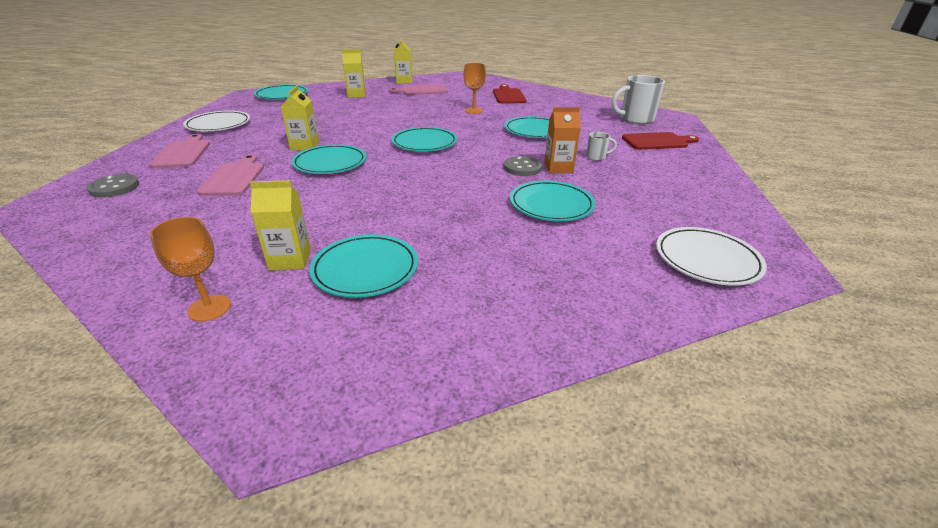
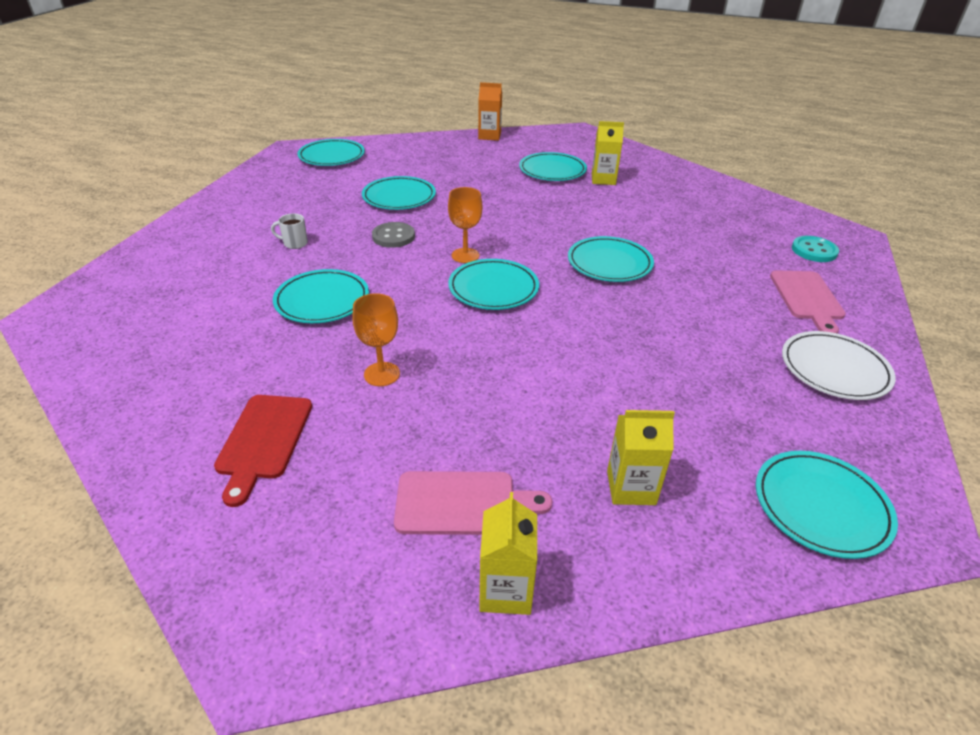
camera: 170 degrees left, 5 degrees up
grey button [87,174,139,198] -> turquoise button [792,236,839,262]
orange goblet [150,217,231,322] -> orange goblet moved to [448,187,482,263]
pink cutting board [197,154,264,196] -> none
yellow carton [281,85,319,150] -> none
orange carton [544,107,581,173] -> orange carton moved to [478,82,502,141]
white mug [611,75,665,124] -> none
red cutting board [622,132,699,150] -> none
white plate [656,227,767,286] -> turquoise plate [297,139,365,166]

